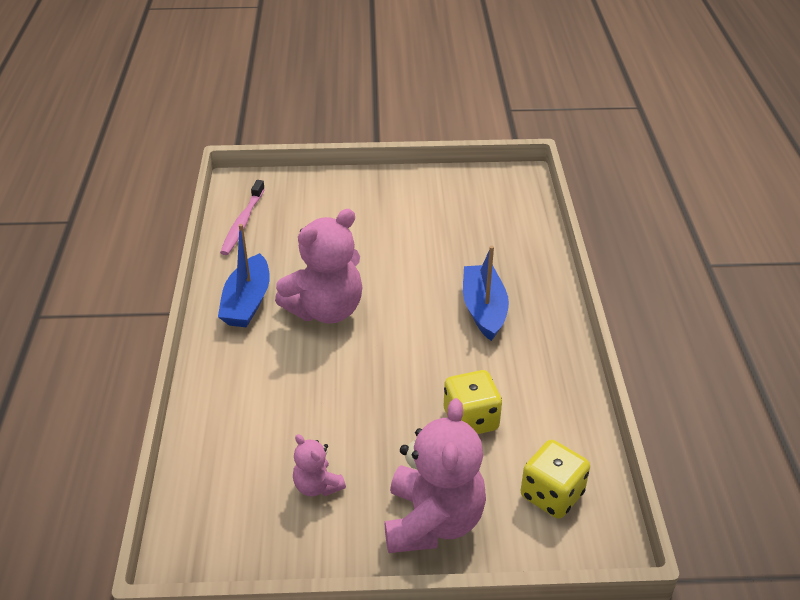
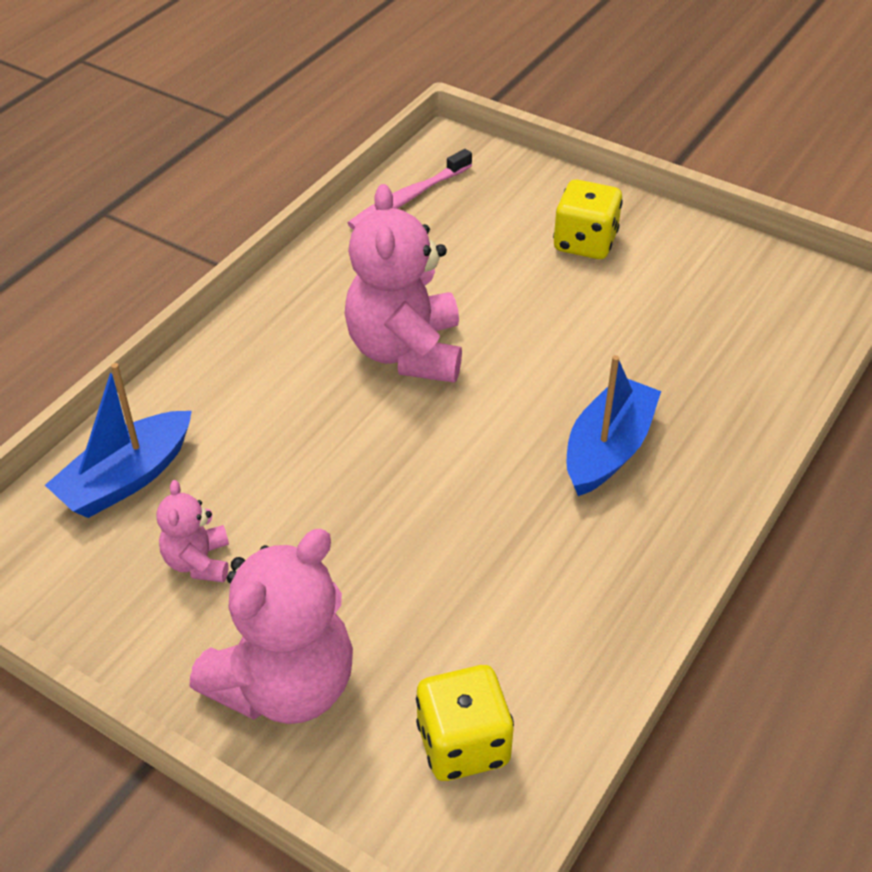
camera: 35 degrees right, 5 degrees up
blue boat [218,224,270,328] -> blue boat moved to [45,363,192,518]
pink teddy bear [275,209,363,324] -> pink teddy bear turned 90 degrees clockwise [345,184,462,383]
yellow dice [444,370,502,434] -> yellow dice moved to [553,179,623,259]

